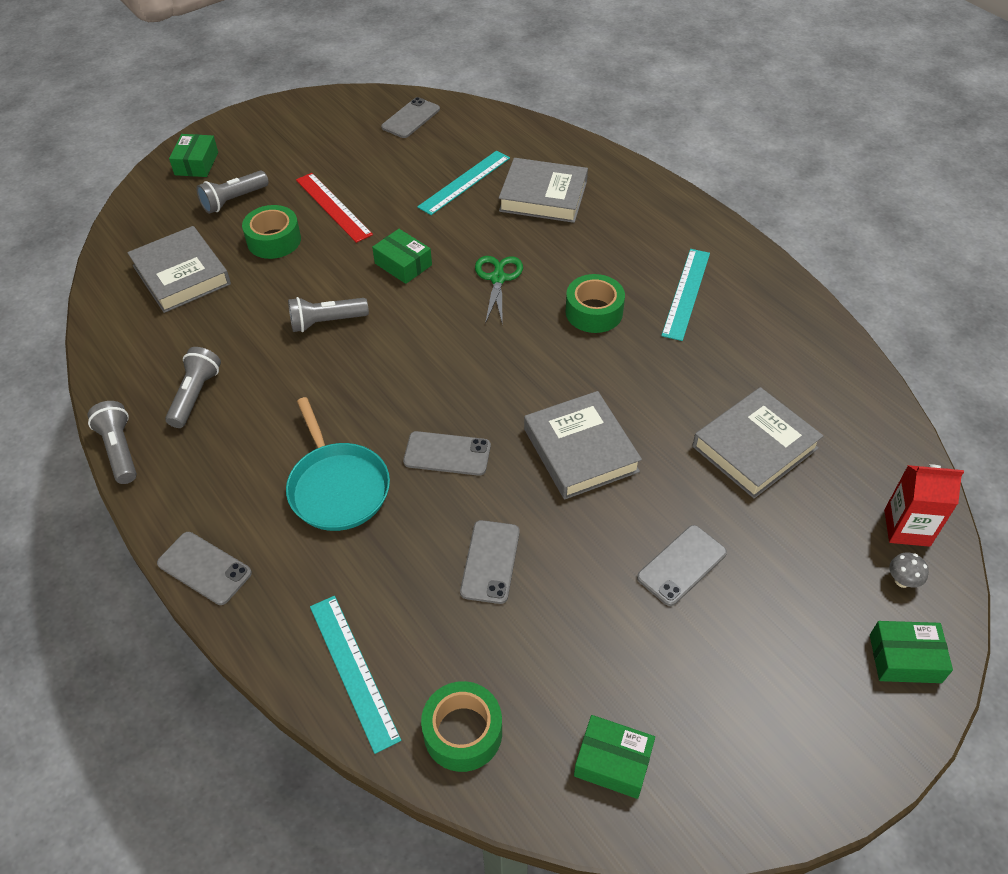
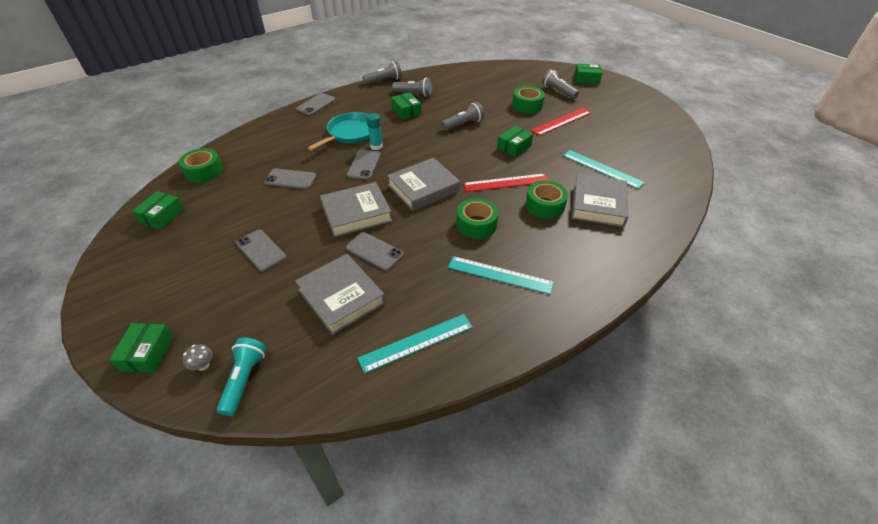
camera: 90 degrees right, 5 degrees down
grey book [127,226,231,313] -> grey book moved to [387,158,460,211]
turquoise pan [286,397,390,531] -> turquoise pan turned 150 degrees clockwise [308,112,369,151]
grey flashlight [288,297,369,332] -> grey flashlight turned 75 degrees clockwise [441,102,484,130]
turquoise ruler [310,596,401,754] -> turquoise ruler moved to [358,314,473,374]
grey phone [381,97,440,138] -> grey phone moved to [346,232,404,271]
green scissors [475,256,523,326] -> red ruler [463,173,549,192]
red carton [884,464,964,547] -> turquoise flashlight [216,337,266,416]
none -> turquoise glue stick [366,113,383,150]
none -> green box [391,92,421,120]
none -> green tape [525,180,568,219]

